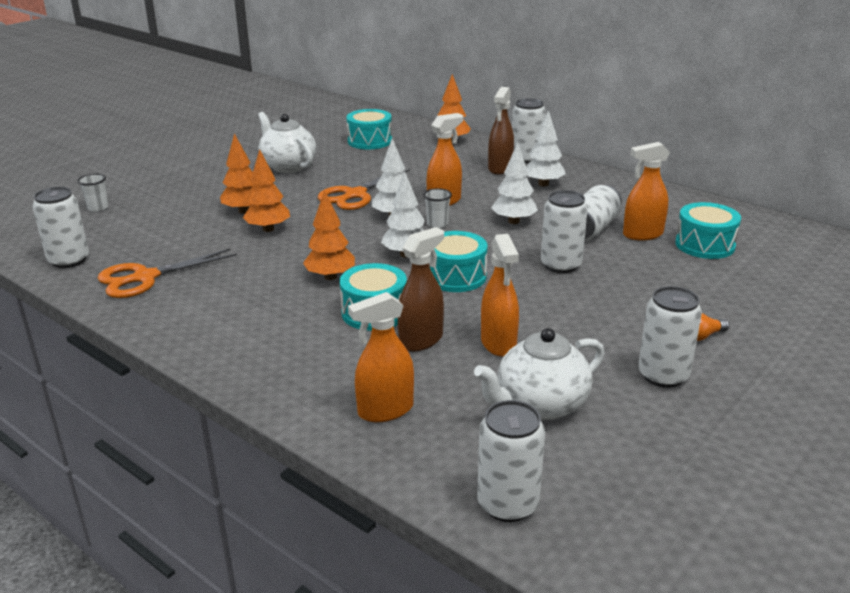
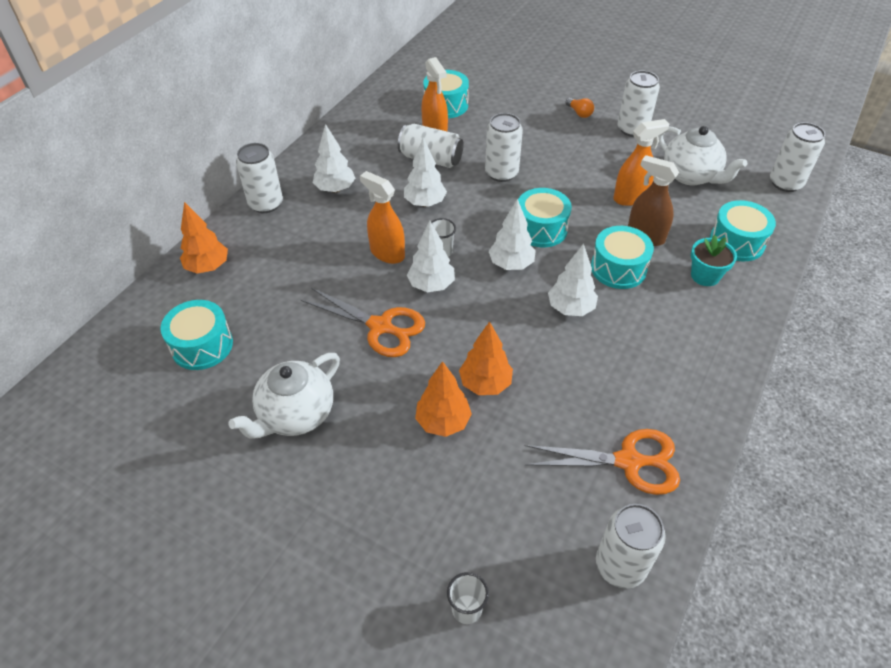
camera: 100 degrees left, 20 degrees up
orange scissors [97,249,237,298] -> orange scissors turned 45 degrees counterclockwise [525,429,680,495]
orange tree [303,190,355,280] -> white tree [548,243,598,316]
orange spray bottle [348,292,414,422] -> turquoise drum [710,200,776,261]
brown spray bottle [488,87,514,175] -> none
none -> turquoise flower pot [691,235,737,286]

